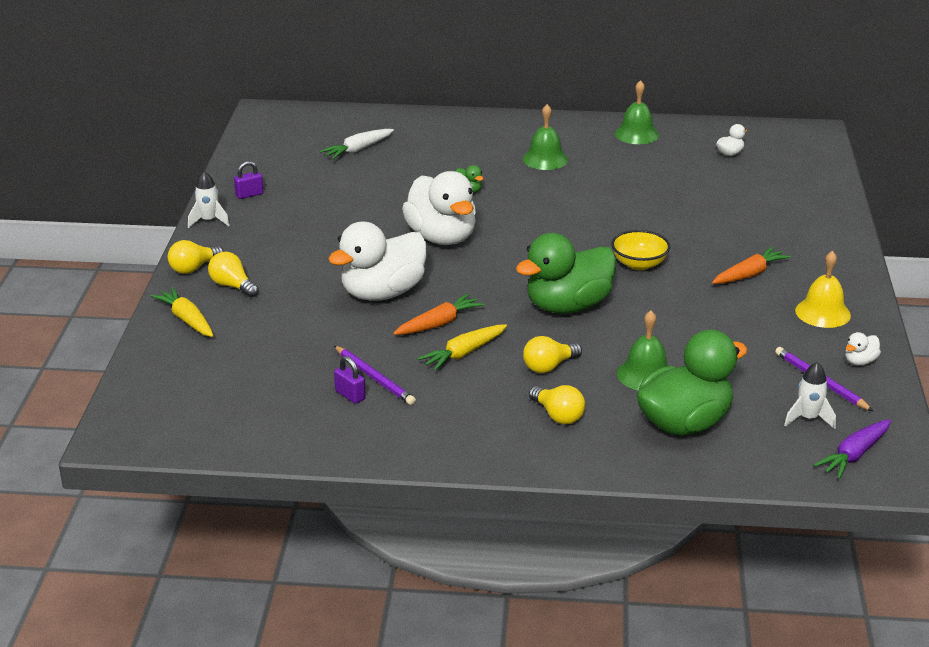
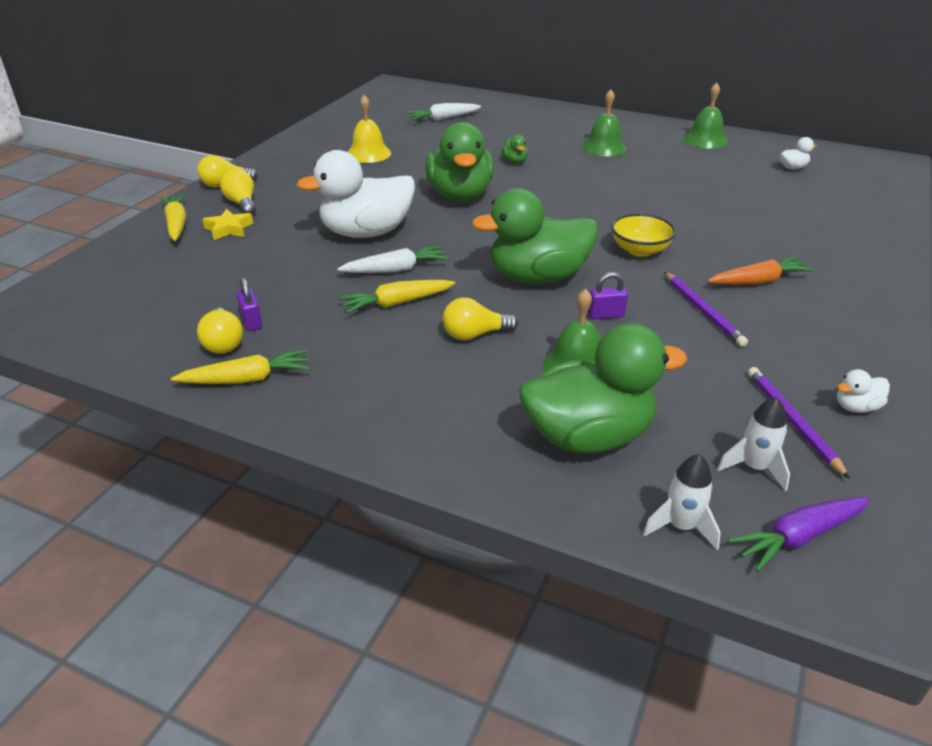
camera: 20 degrees right, 5 degrees up
white rocket [188,171,230,228] -> white rocket moved to [643,454,721,550]
purple padlock [234,161,263,199] -> purple padlock moved to [588,272,628,319]
purple pencil [334,346,416,405] -> purple pencil moved to [665,272,748,347]
orange carrot [393,293,485,335] -> white carrot [337,245,449,273]
white duck [402,171,476,245] -> green duck [425,122,494,201]
yellow light bulb [529,385,585,424] -> yellow light bulb moved to [197,308,243,354]
yellow bell [795,251,851,328] -> yellow bell moved to [348,95,391,163]
none -> yellow carrot [171,349,310,384]
none -> yellow star [202,209,253,240]

